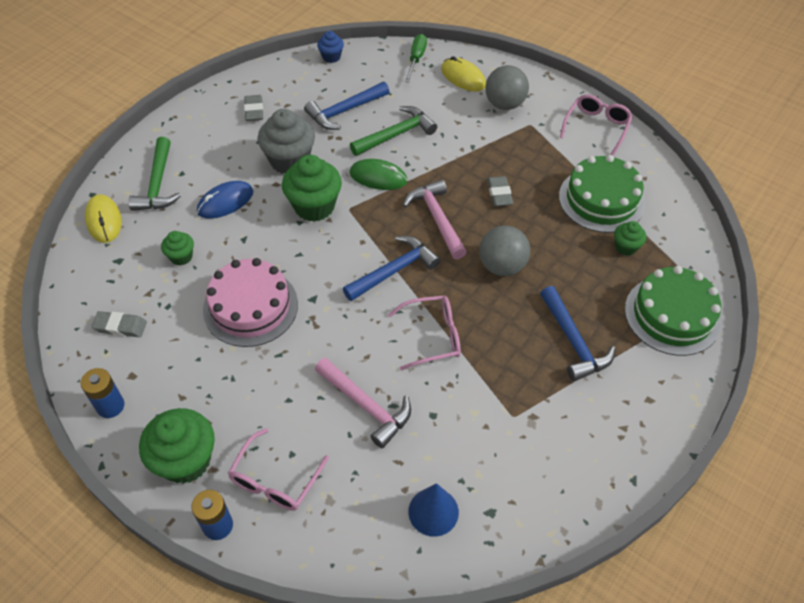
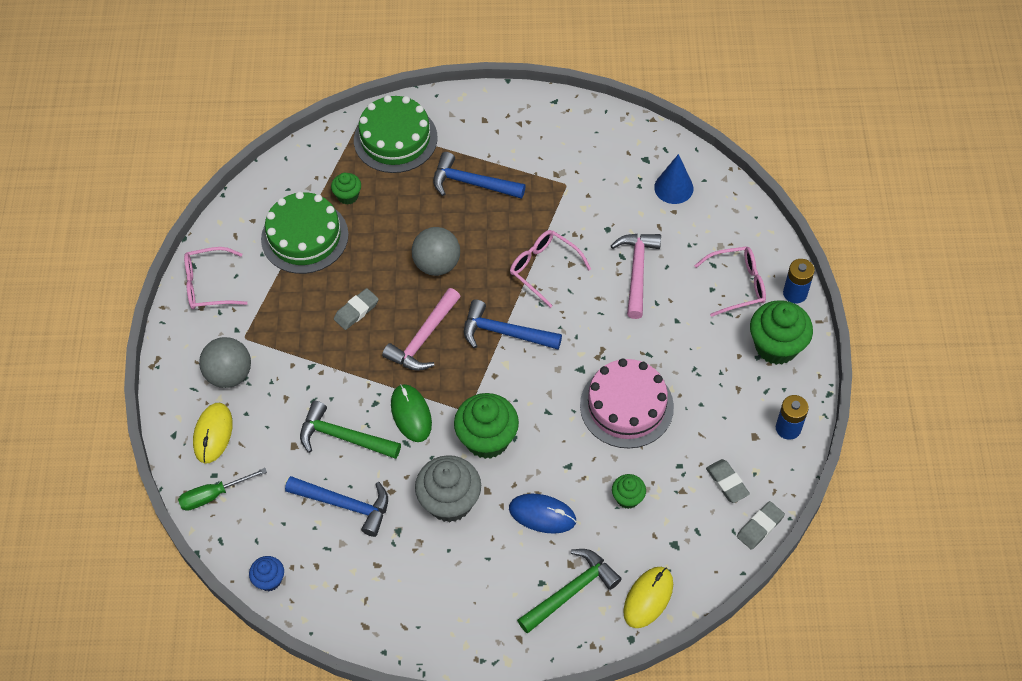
camera: 125 degrees left, 5 degrees up
grey eraser [244,95,263,121] -> grey eraser moved to [737,501,785,550]
blue hammer [540,286,615,382] -> blue hammer turned 105 degrees counterclockwise [433,152,526,199]

